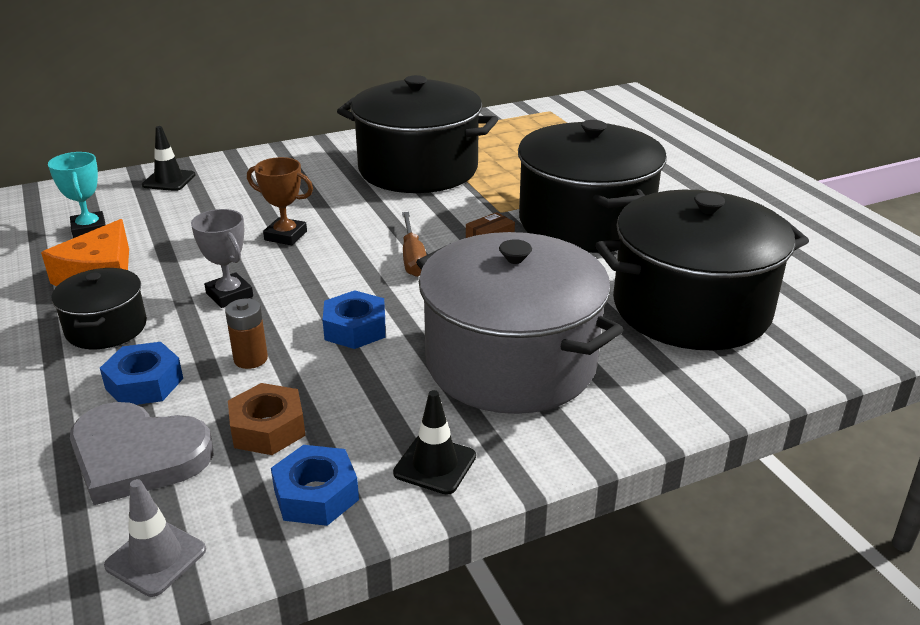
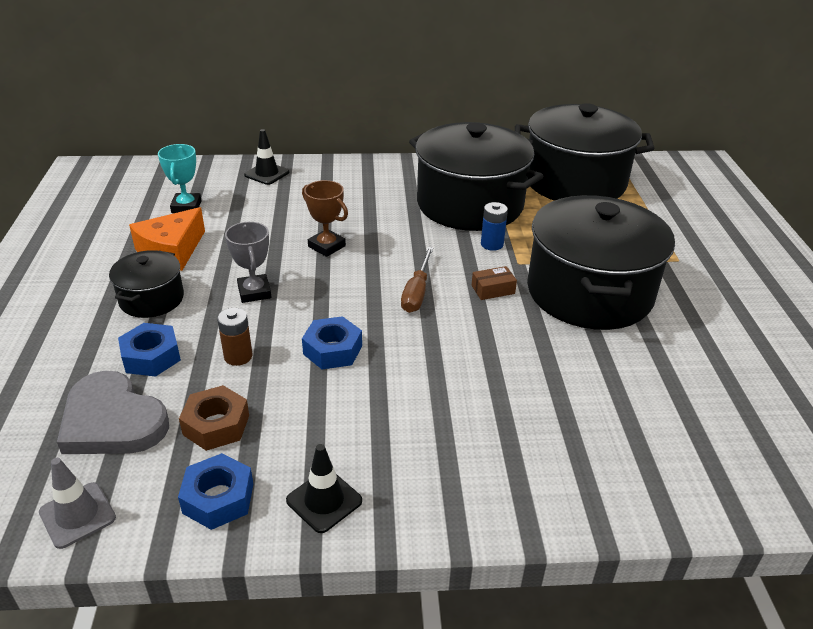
camera: 20 degrees right, 5 degrees up
grey pot [416,232,623,414] -> none
black pot [595,190,809,350] -> black pot moved to [515,103,655,201]
none -> blue battery [481,202,508,251]

